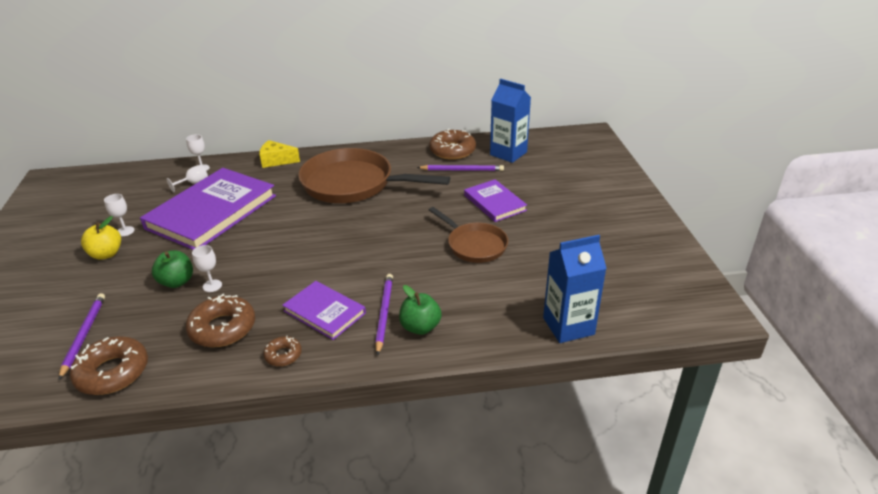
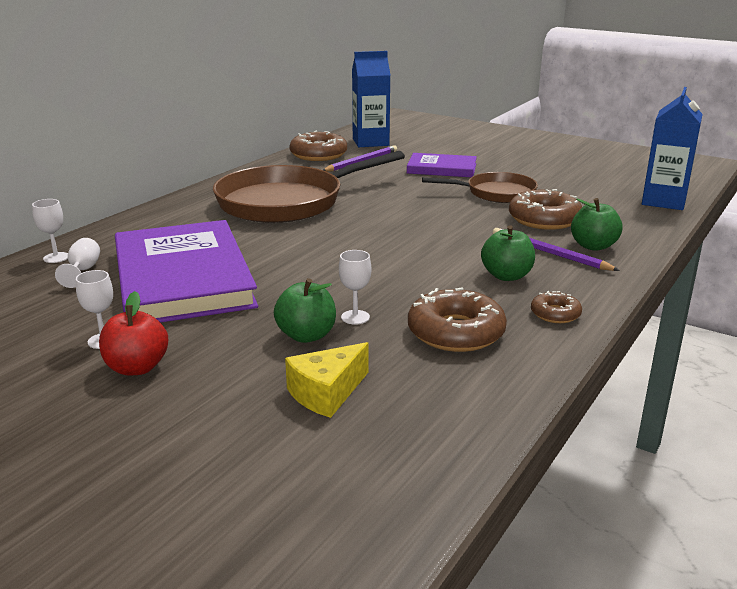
camera: 50 degrees left, 10 degrees down
purple pencil [59,293,105,380] -> none
brown donut [70,336,148,395] -> brown donut moved to [509,189,582,230]
yellow apple [81,216,121,260] -> red apple [99,291,168,375]
yellow cheese [259,140,300,168] -> yellow cheese moved to [285,342,368,418]
purple book [282,281,366,340] -> green apple [481,225,535,281]

